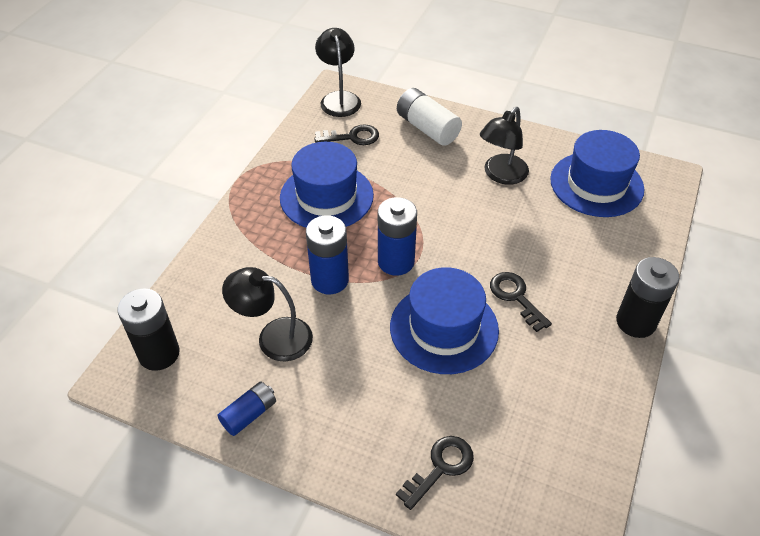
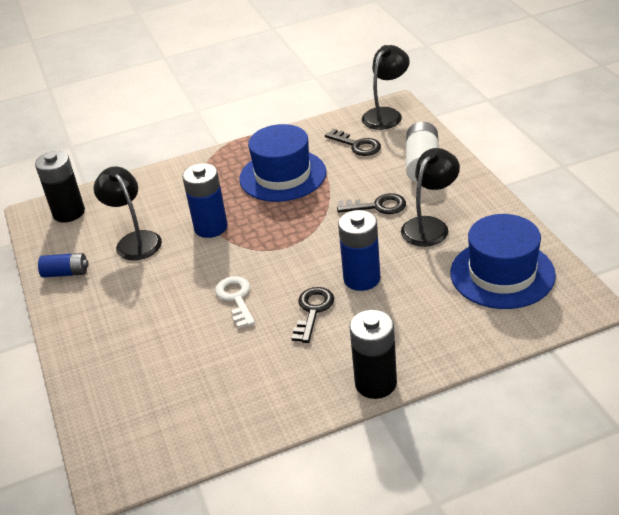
camera: 50 degrees right, 10 degrees down
blue battery [378,197,417,275] -> blue battery moved to [338,210,381,291]
blue hat [390,267,499,374] -> white key [215,276,255,329]
black key [396,436,474,510] -> black key moved to [337,193,406,214]
black lamp [480,107,529,185] -> black lamp turned 135 degrees clockwise [401,148,460,247]

